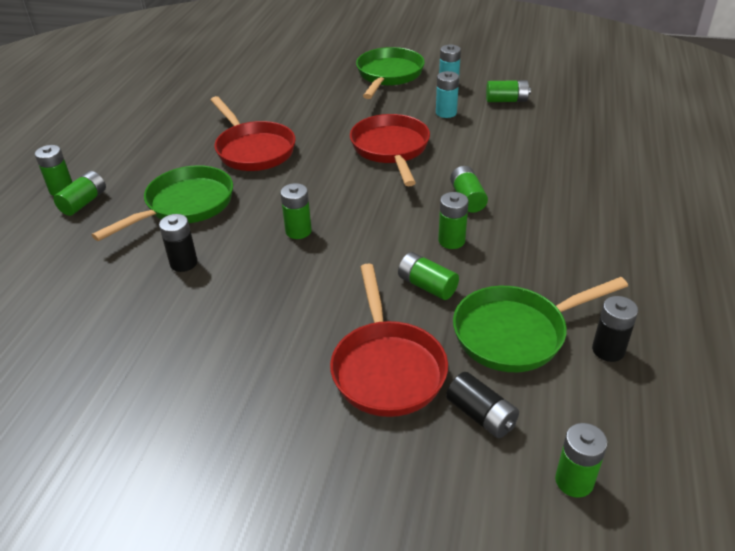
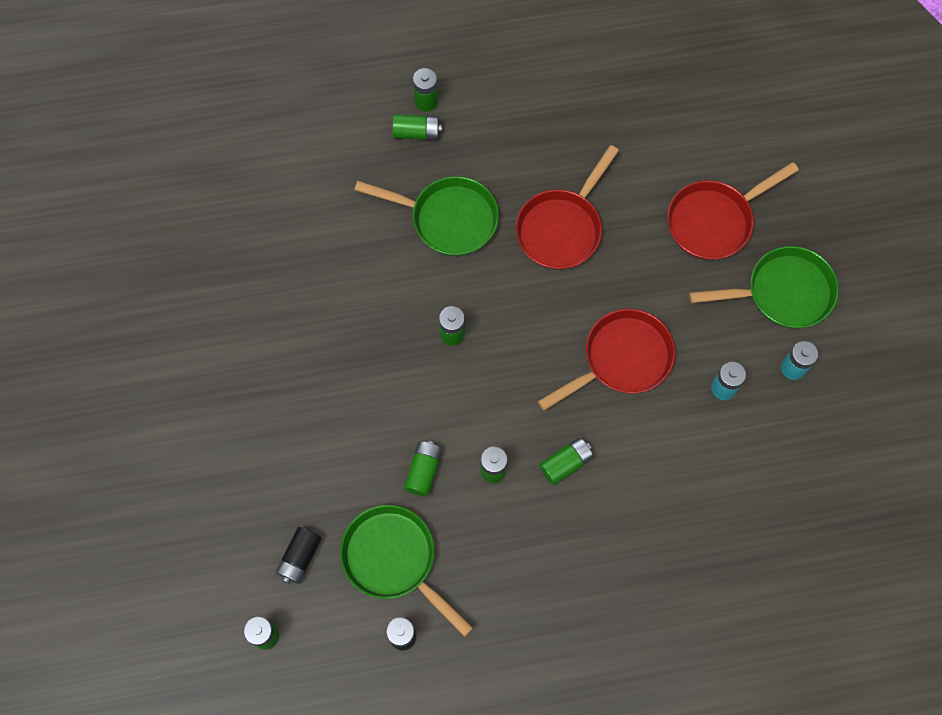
camera: 65 degrees right, 30 degrees up
black battery [159,214,198,272] -> none
red pan [330,264,448,417] -> red pan moved to [667,162,799,261]
green battery [486,80,531,102] -> none

